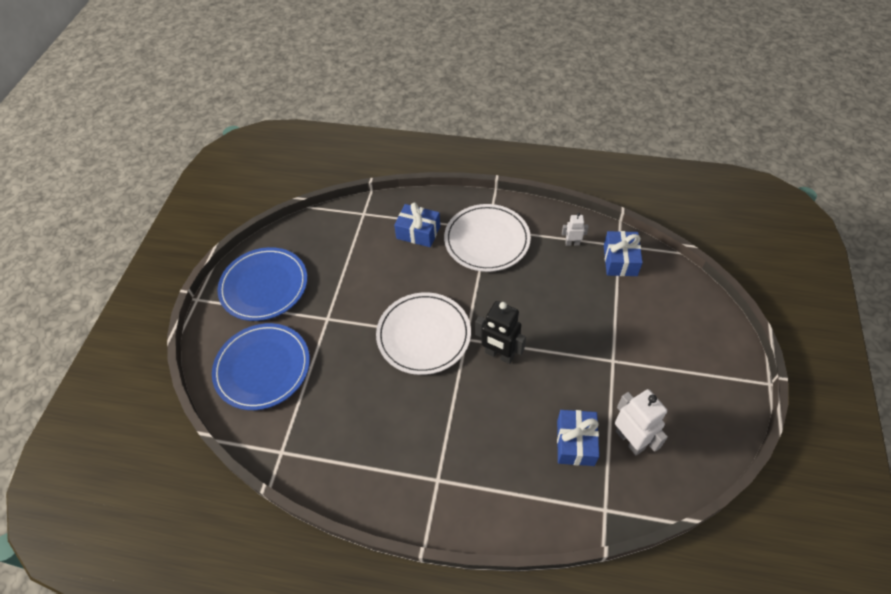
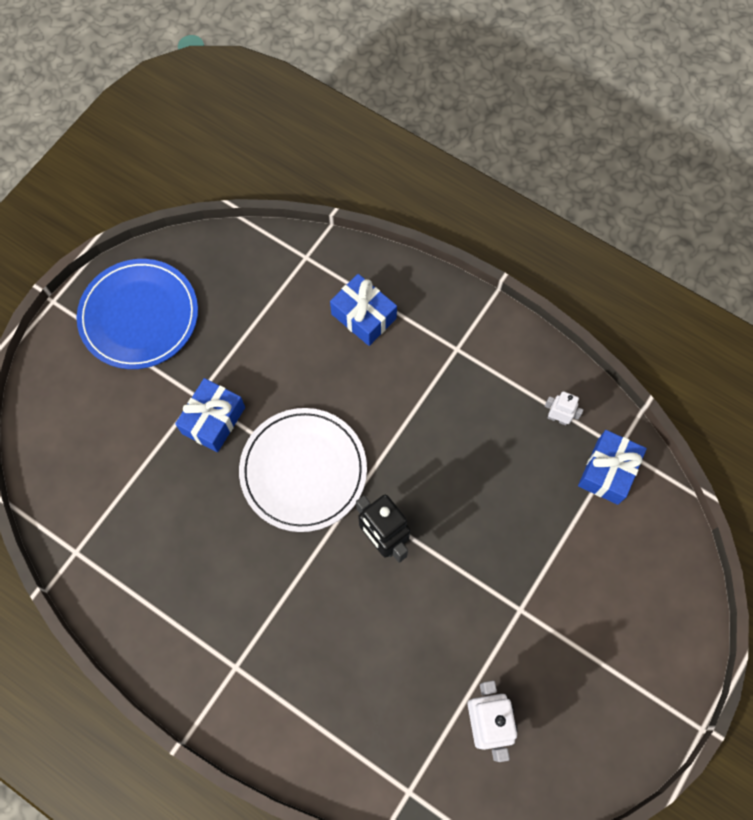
camera: 20 degrees right, 15 degrees up
blue plate [212,323,310,410] -> none
white plate [444,204,531,272] -> none
blue gift [557,410,599,466] -> blue gift moved to [175,378,245,452]

